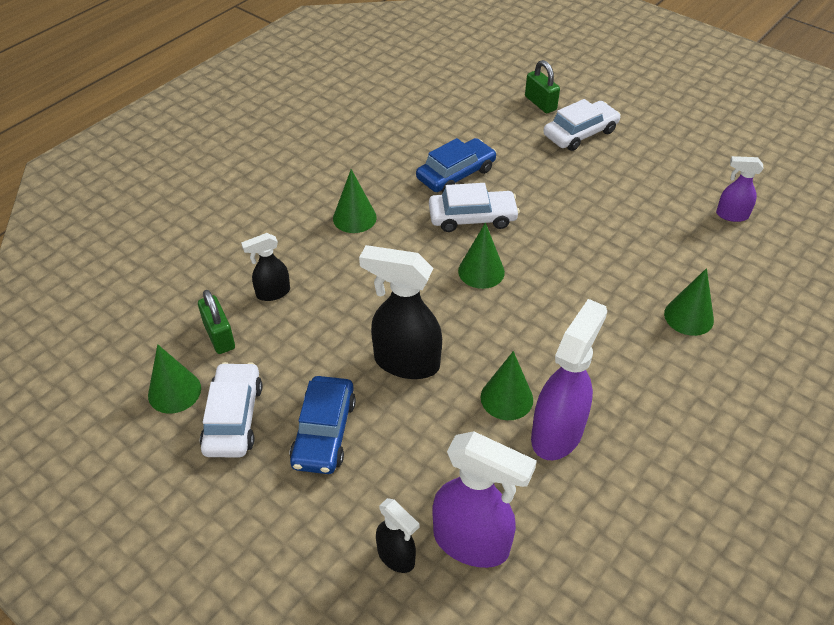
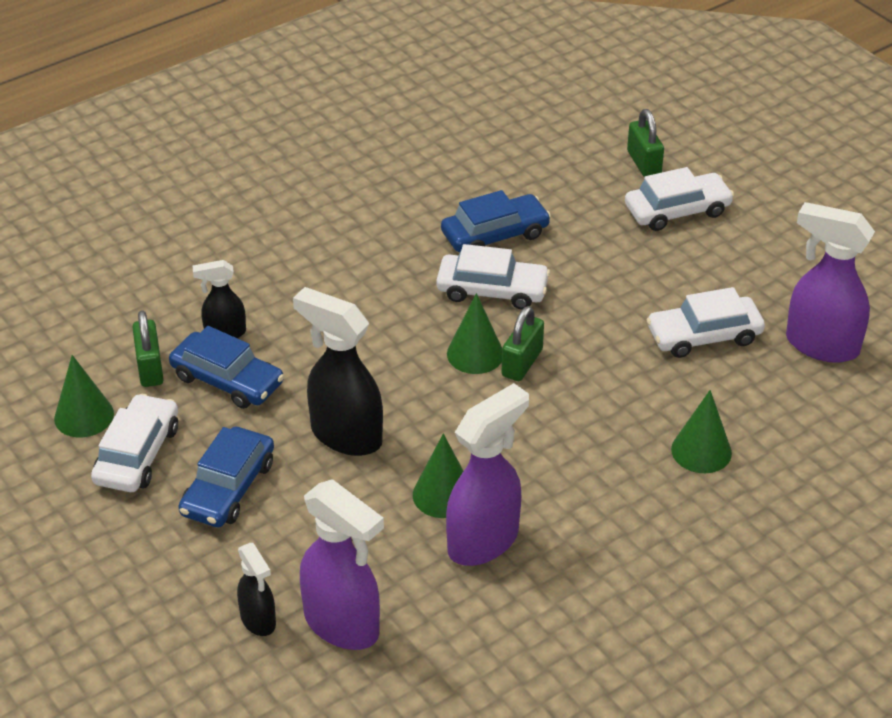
camera: 15 degrees right, 5 degrees down
green cone [333,169,377,233] -> none
purple spray bottle [716,156,764,222] -> purple spray bottle [786,202,875,363], size x1.81
none -> blue car [169,326,284,409]
none -> green padlock [501,306,544,381]
none -> white car [646,287,765,358]

